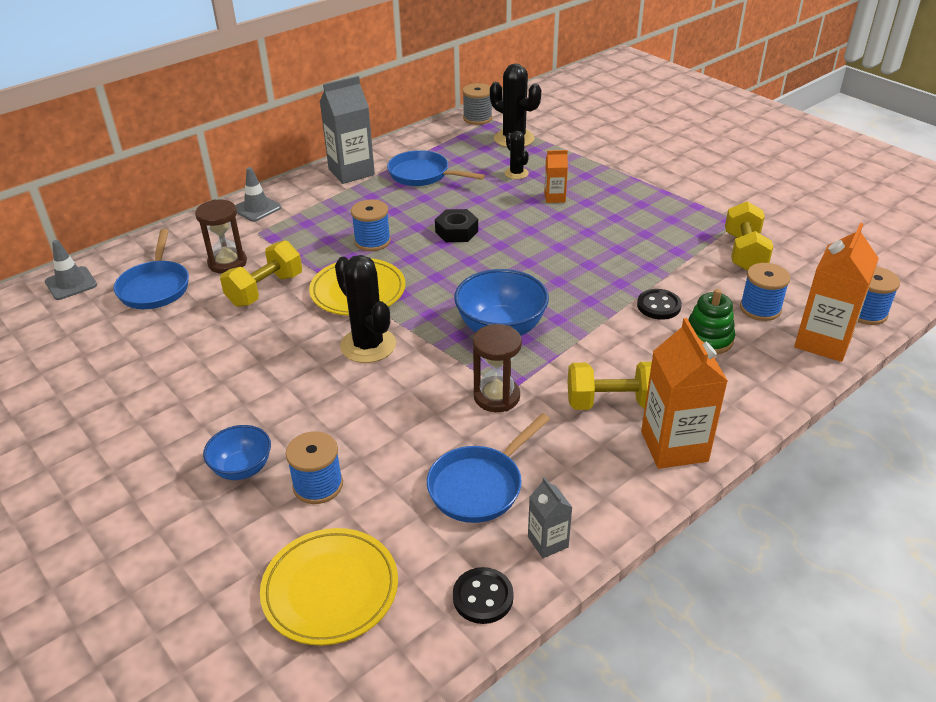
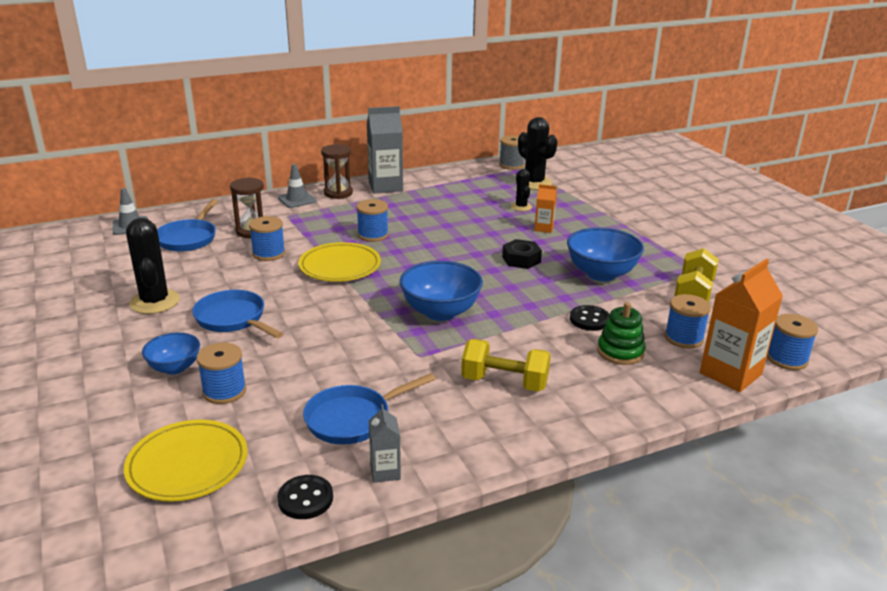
camera: 15 degrees right, 10 degrees down
yellow dumbbell [220,240,302,307] -> blue spool [249,216,285,261]
black cactus [335,255,396,363] -> black cactus moved to [126,218,180,314]
blue pan [387,150,485,186] -> blue pan moved to [192,290,283,338]
black nut [435,209,478,242] -> black nut moved to [502,239,542,269]
brown hourglass [473,324,522,412] -> brown hourglass moved to [321,144,353,199]
orange carton [641,318,728,469] -> none
none -> blue bowl [567,228,644,281]

